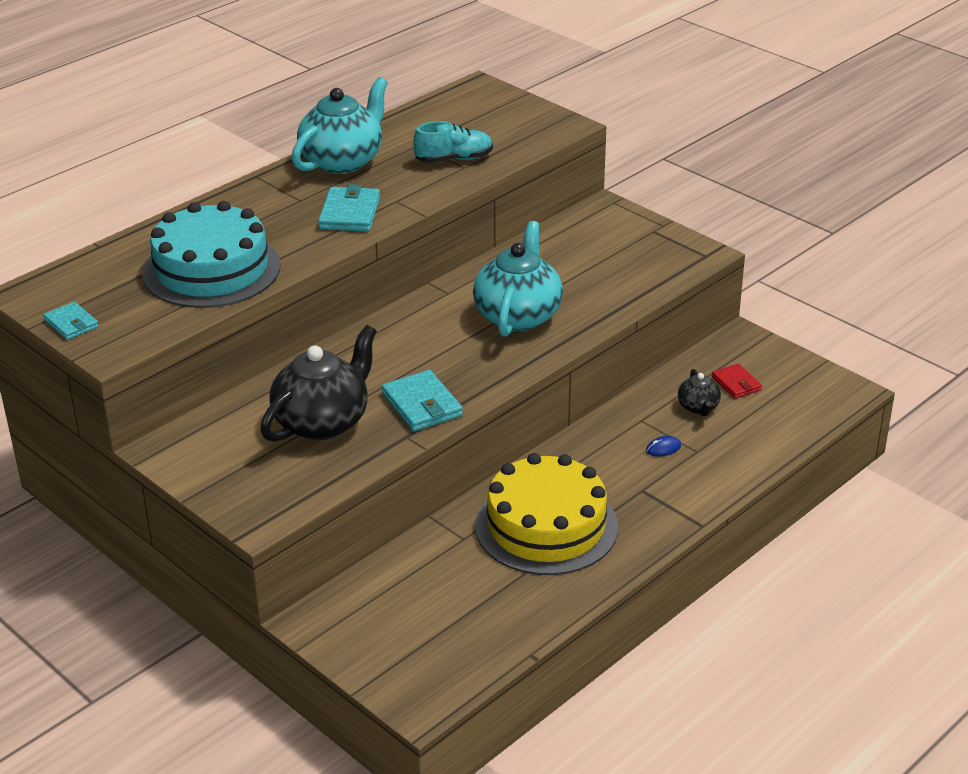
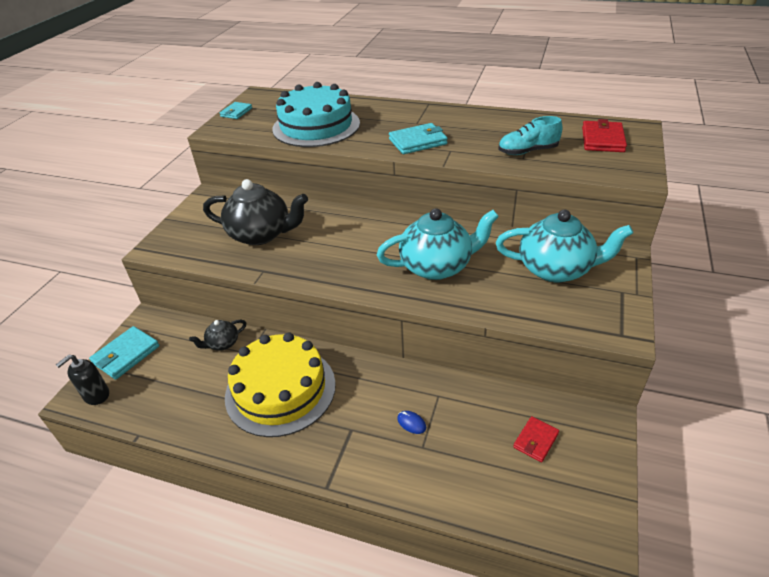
camera: 65 degrees right, 5 degrees up
turquoise teapot [292,77,388,174] -> turquoise teapot moved to [496,210,633,282]
turquoise wallet [382,370,463,431] -> turquoise wallet moved to [89,326,159,380]
turquoise shoe [413,121,493,163] -> turquoise shoe turned 120 degrees clockwise [498,116,563,155]
black teapot [678,369,721,416] -> black teapot moved to [189,320,246,351]
none -> black soap dispenser [56,355,109,405]
none -> red wallet [582,119,627,152]

